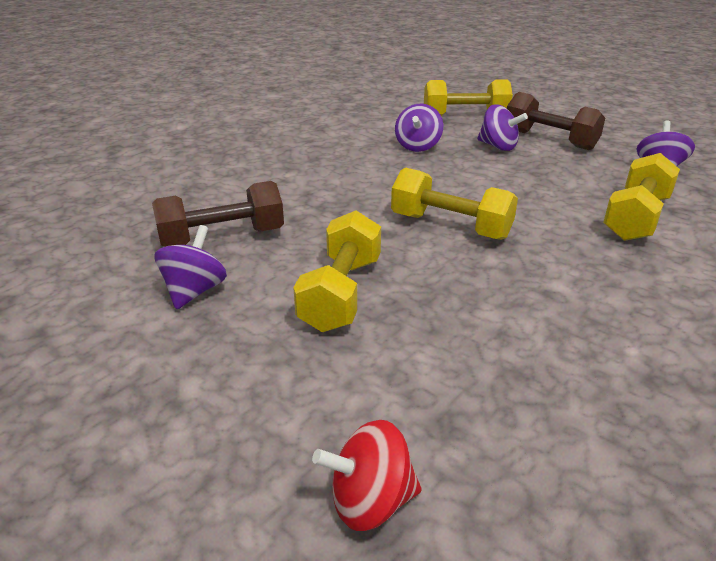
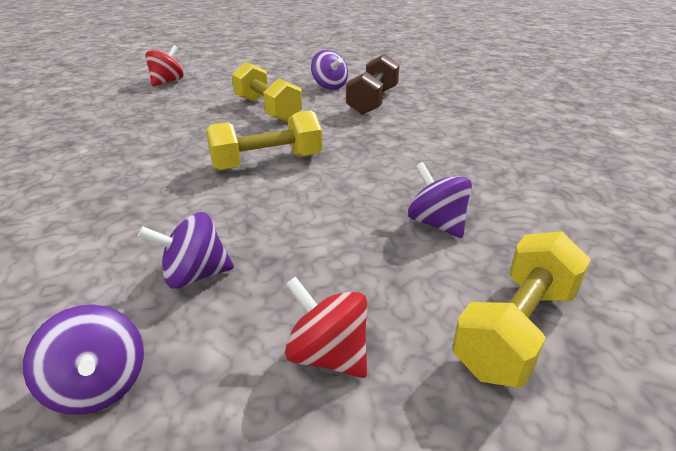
camera: 130 degrees right, 0 degrees up
purple spinning top [477,104,528,151] -> purple spinning top moved to [138,212,234,289]
brown dumbbell [507,92,605,150] -> red spinning top [285,276,367,378]
yellow dumbbell [603,153,680,241] -> none

